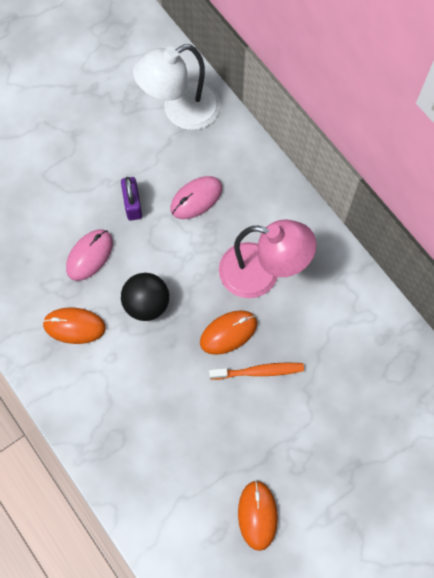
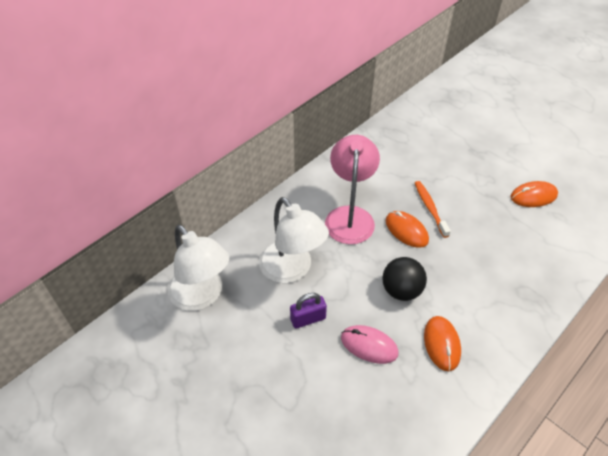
camera: 100 degrees left, 20 degrees down
pink mouse [170,176,222,219] -> white lamp [259,197,329,283]

